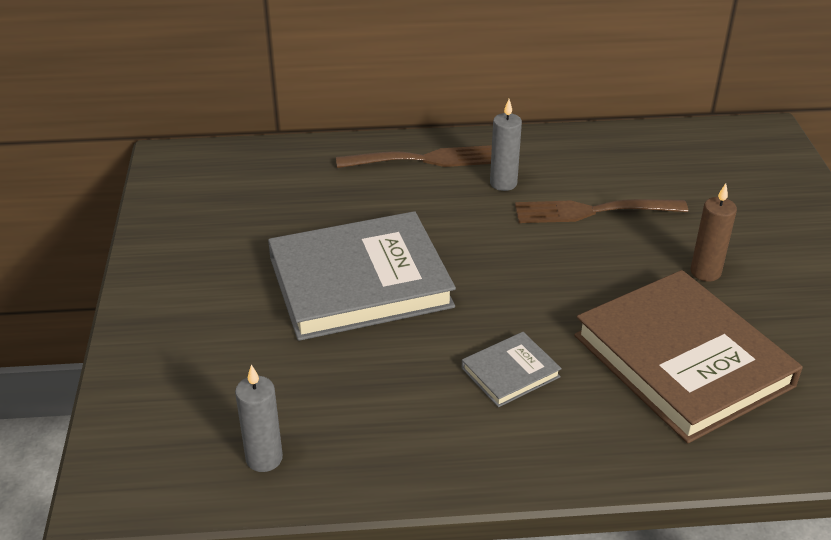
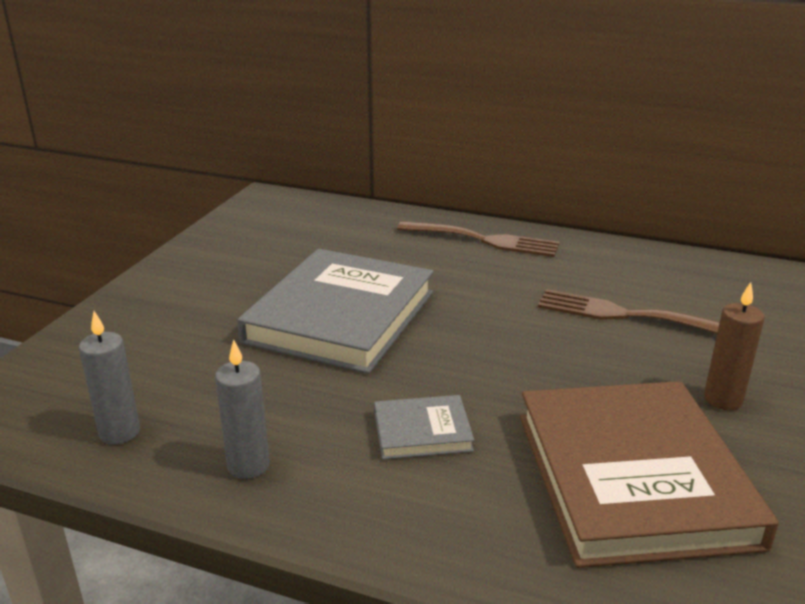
camera: 25 degrees right, 10 degrees down
grey book [268,211,456,341] -> grey book turned 75 degrees counterclockwise [237,249,434,374]
grey candle [490,99,522,191] -> grey candle moved to [215,339,270,479]

